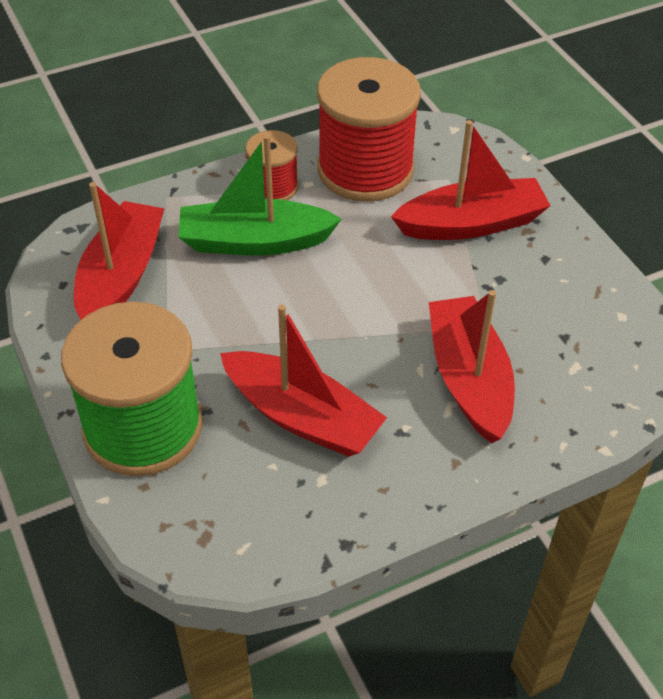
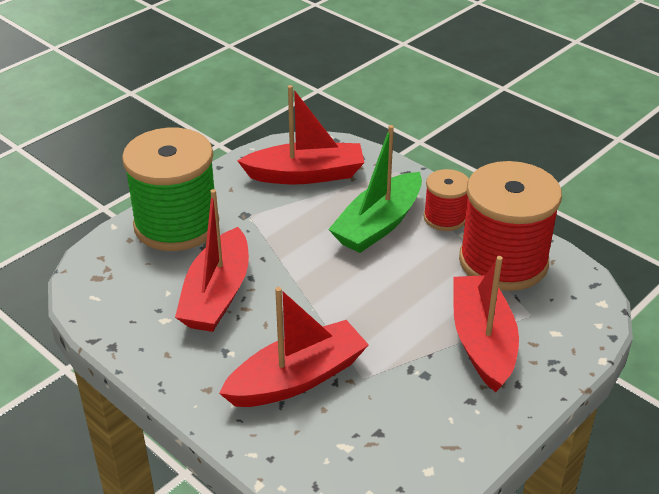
camera: 70 degrees right, 10 degrees down
green boat [178,135,342,256] -> green boat turned 120 degrees counterclockwise [328,125,422,253]
red boat [391,120,551,240] -> red boat turned 150 degrees counterclockwise [453,256,519,392]

